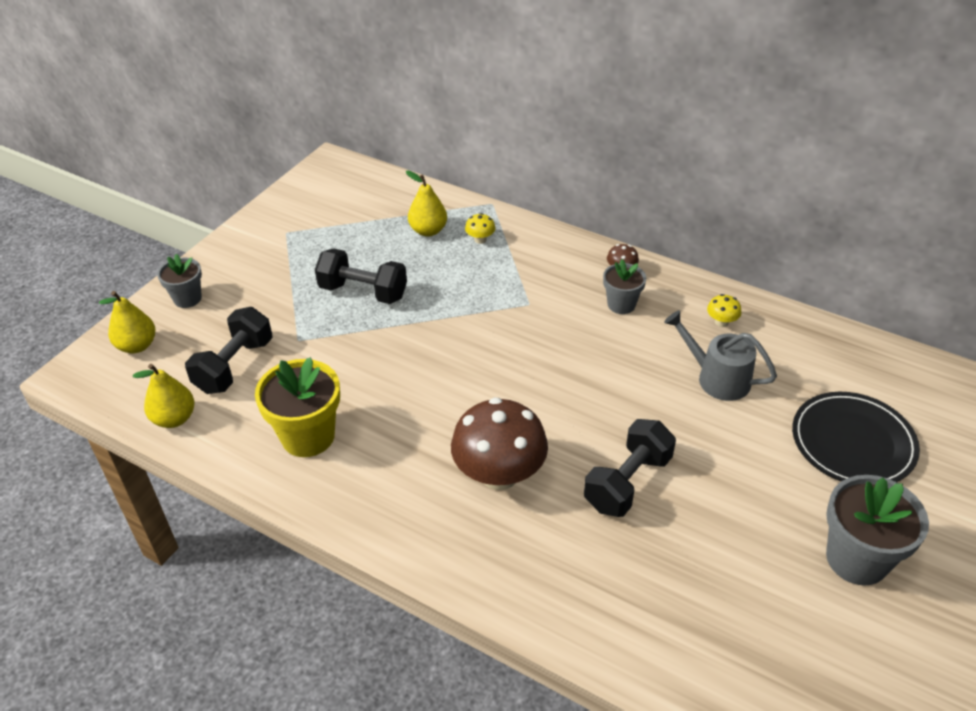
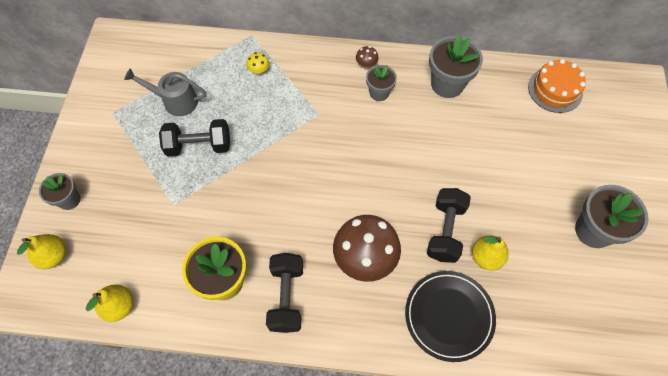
camera: 25 degrees left, 20 degrees up
black dumbbell [185,307,273,394] -> black dumbbell moved to [266,253,303,333]
yellow pear [406,170,447,237] -> yellow pear moved to [472,235,509,271]
grey watering can [664,310,777,401] -> grey watering can moved to [124,68,207,116]
yellow mushroom [707,294,741,327] -> grey flower pot [429,34,483,98]
black plate [792,392,920,482] -> black plate moved to [405,271,496,362]
none -> orange cake [528,59,586,113]

